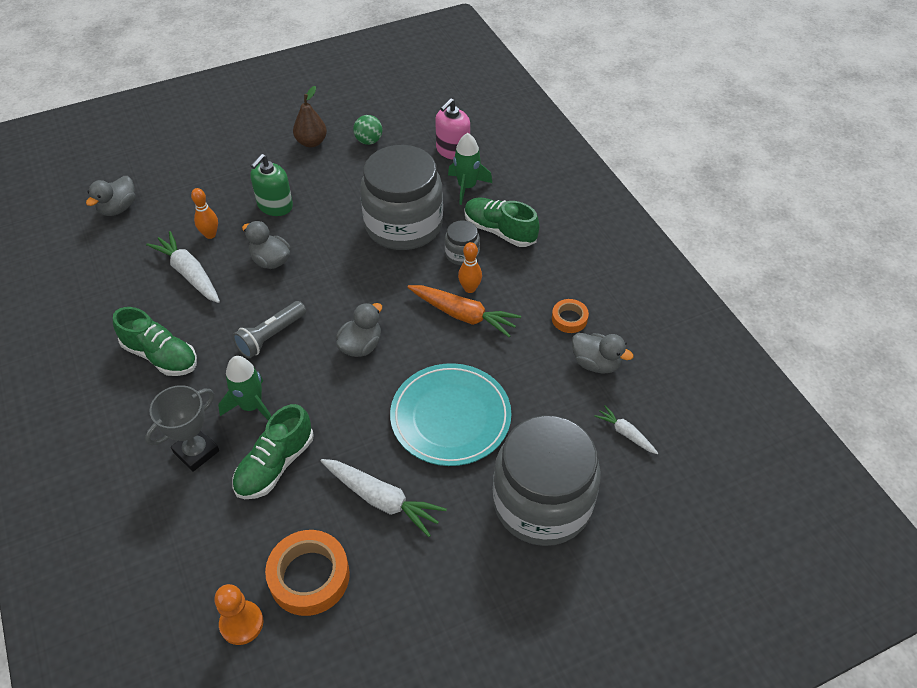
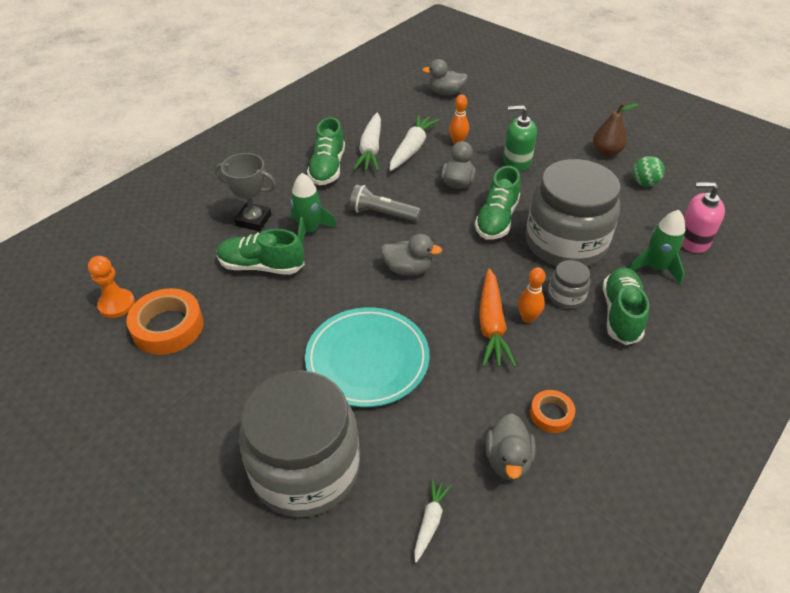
camera: 65 degrees right, 5 degrees down
white carrot [321,459,447,537] -> white carrot moved to [353,113,381,171]
none -> green shoe [475,166,521,240]

